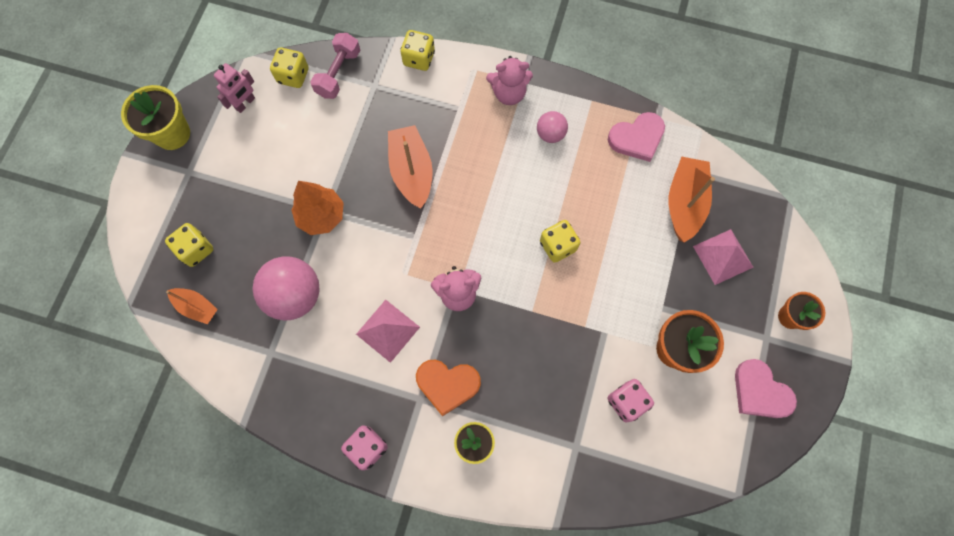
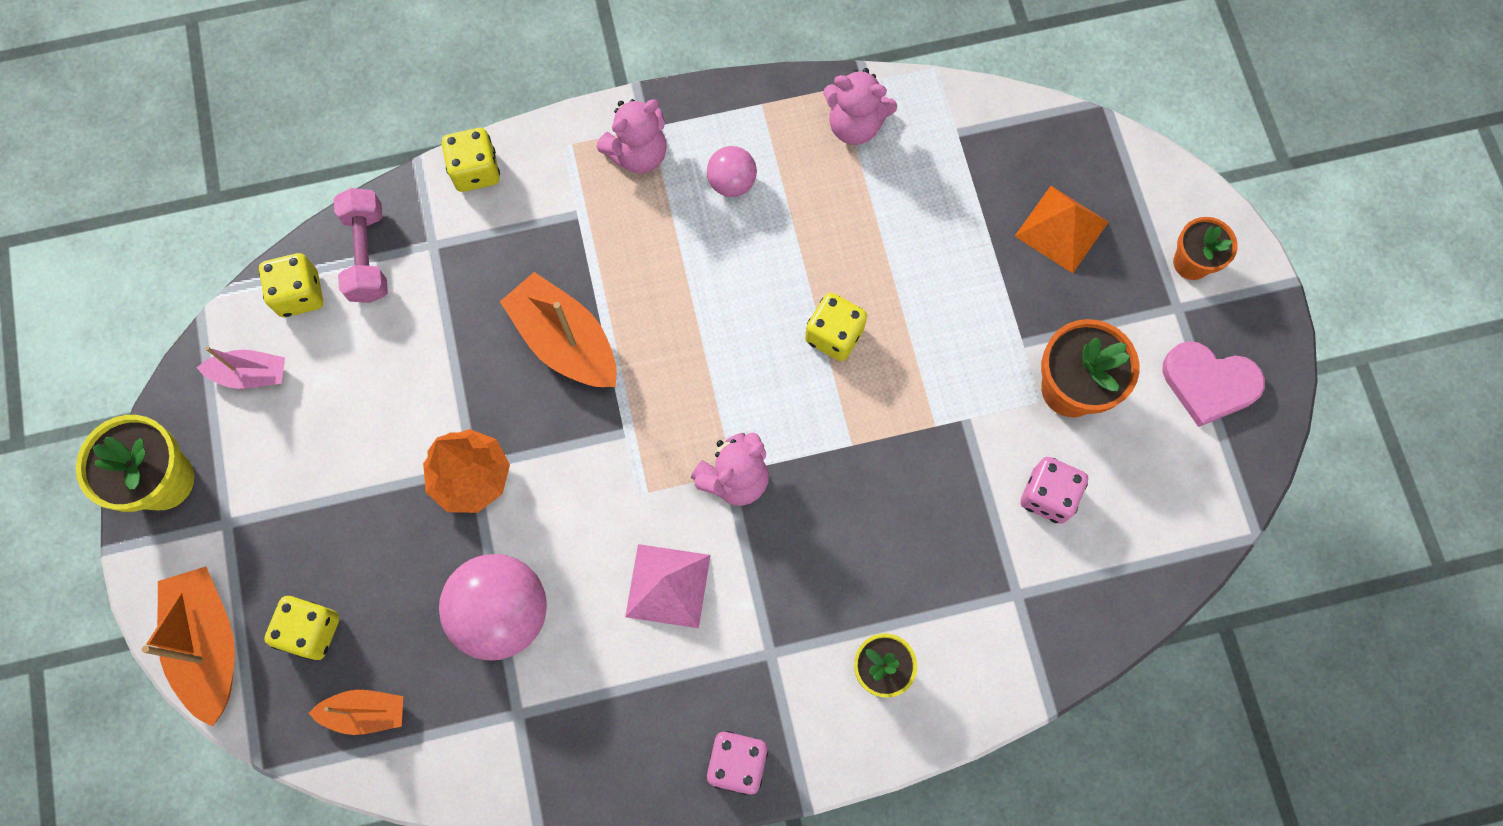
camera: 30 degrees left, 0 degrees up
pink robot [214,63,255,113] -> pink boat [197,346,285,389]
orange heart [416,360,481,416] -> none
pink heart [608,112,665,162] -> pink teddy bear [823,68,897,145]
orange boat [669,157,715,243] -> orange boat moved to [142,567,235,727]
pink pyramid [693,229,754,285] -> orange pyramid [1015,186,1108,273]

